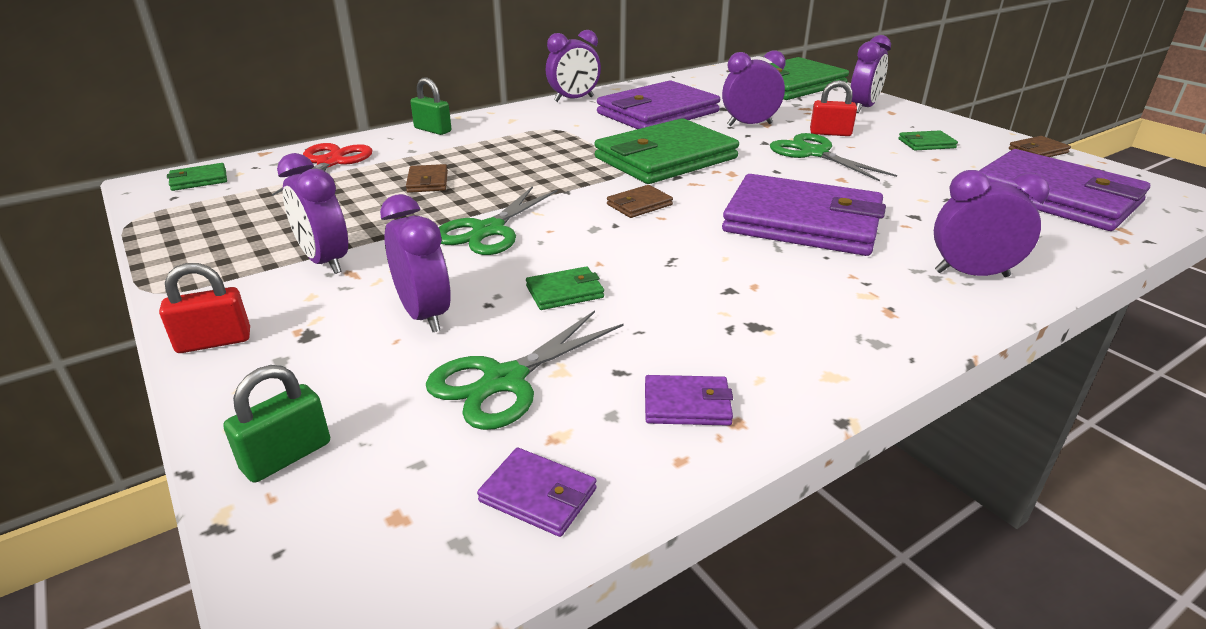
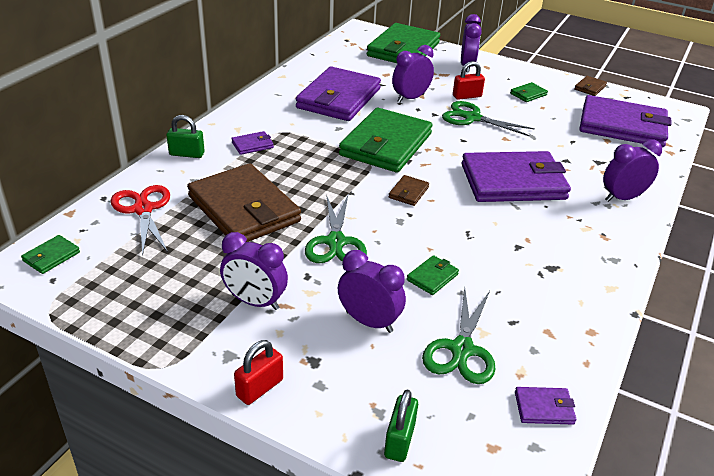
camera: 30 degrees left, 5 degrees up
brown wallet [406,164,448,193] -> brown wallet [187,163,301,242], size x2.48
purple clock [546,30,601,102] -> none
purple wallet [645,375,733,426] -> purple wallet moved to [231,131,274,155]

